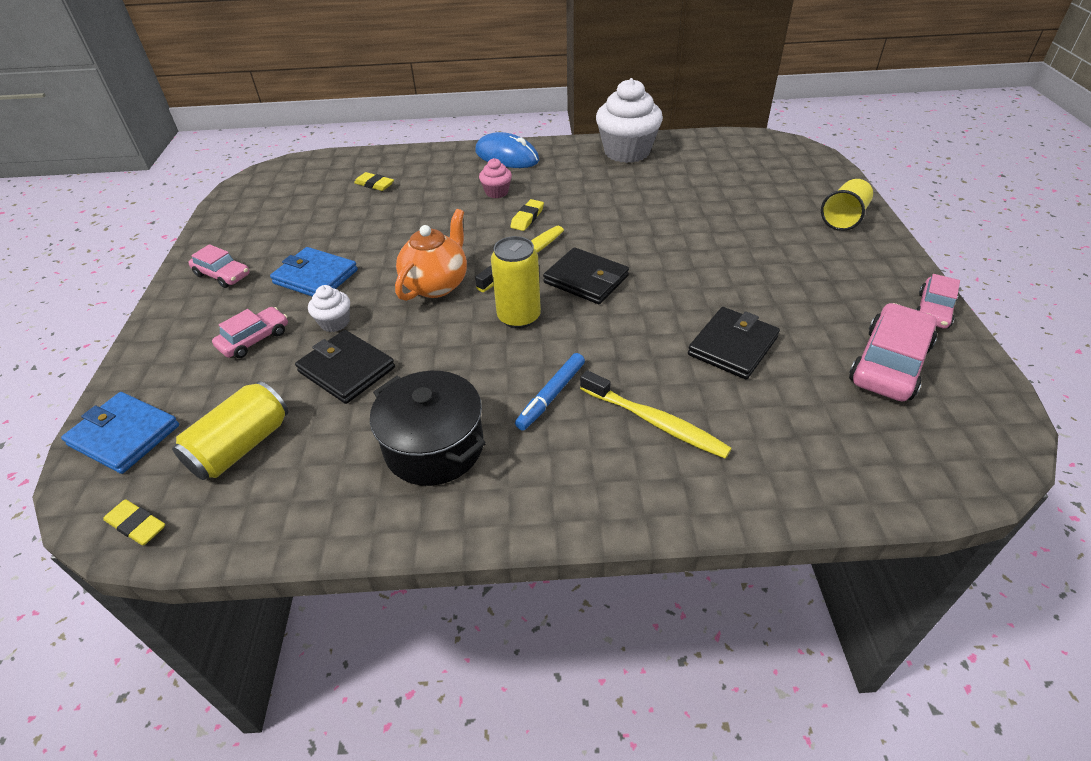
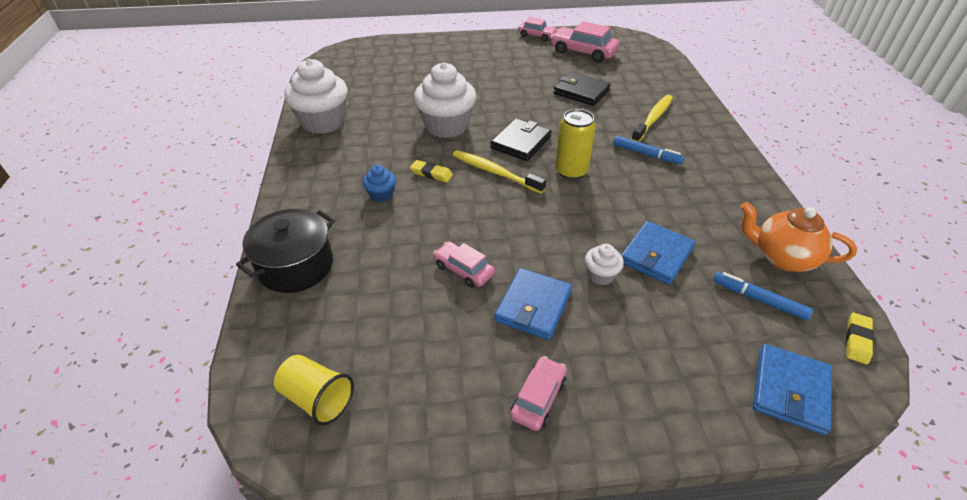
camera: 95 degrees left, 0 degrees up
yellow can [172,381,288,480] -> blue marker [713,272,813,321]
pink car [212,307,288,358] -> pink car moved to [433,241,495,288]
black wallet [295,330,395,404] -> blue wallet [621,221,695,285]
yellow eraser [354,172,394,191] -> none
black pot [370,371,486,486] -> black pot moved to [236,209,335,293]
orange teapot [395,209,467,301] -> orange teapot moved to [741,202,857,272]
blue mouse [475,132,539,168] -> none
pink cupcake [479,158,512,198] -> blue cupcake [363,165,396,202]
yellow cup [821,179,873,231] -> yellow cup moved to [274,355,354,426]
none -> white cupcake [414,63,476,138]

